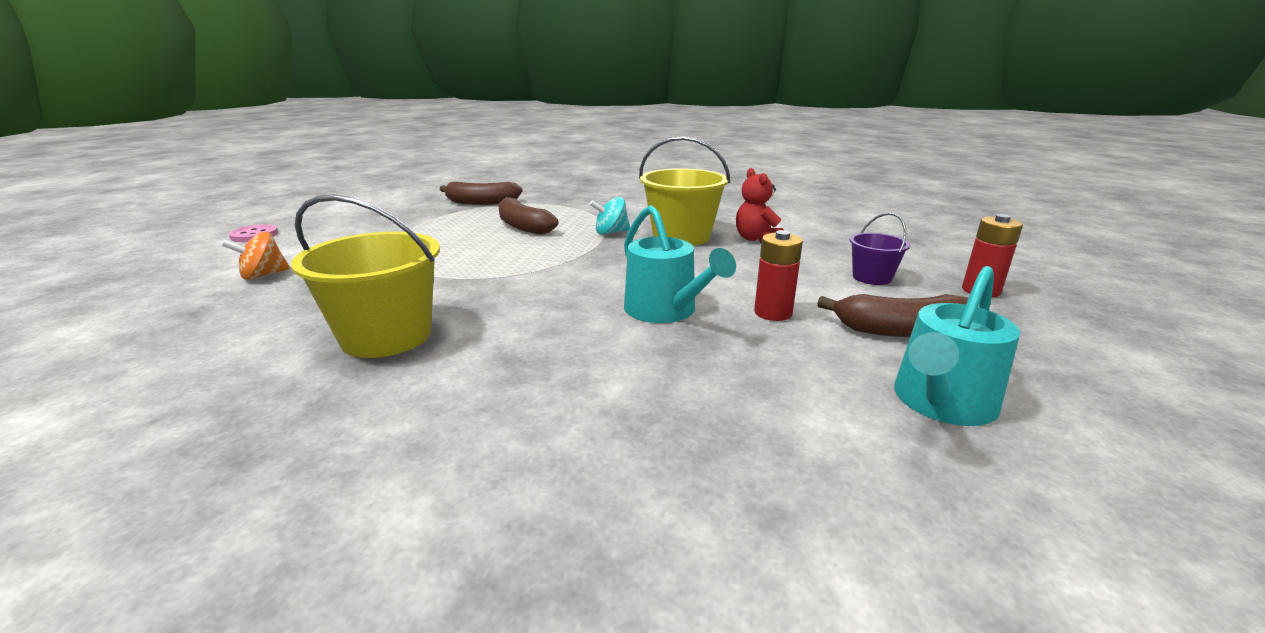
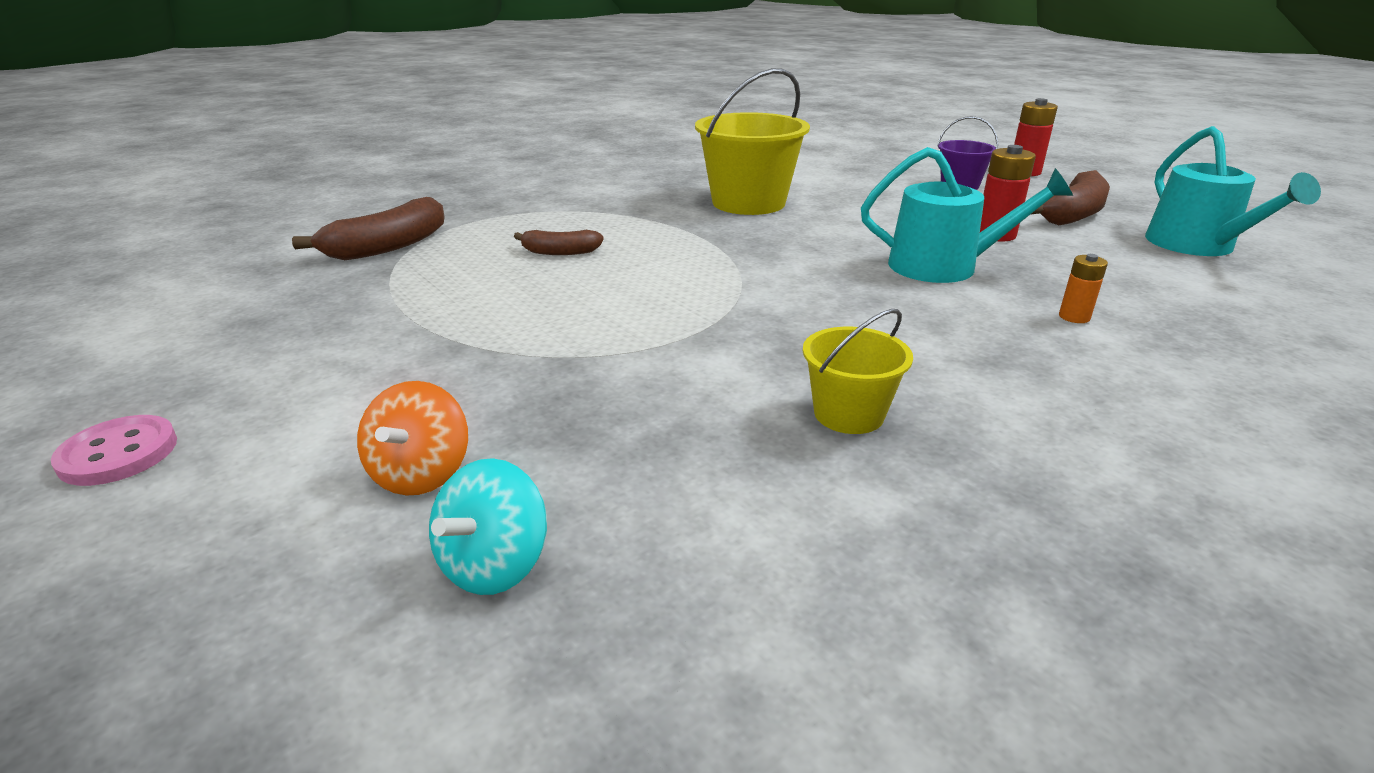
camera: 50 degrees left, 5 degrees up
yellow bucket [291,194,440,358] -> yellow bucket [803,309,913,434], size x0.54
brown banana [498,197,558,235] -> brown banana [514,230,604,255], size x0.58
turquoise spinning top [590,197,630,235] -> turquoise spinning top moved to [429,458,547,595]
red teddy bear [736,168,784,243] -> none
none -> orange battery [1059,254,1108,323]

